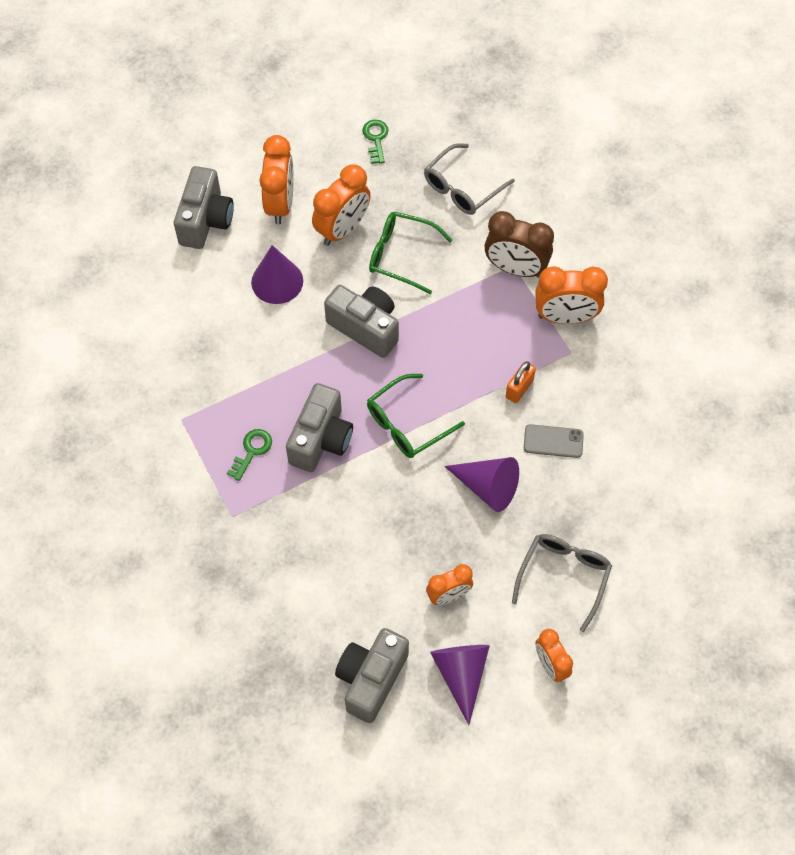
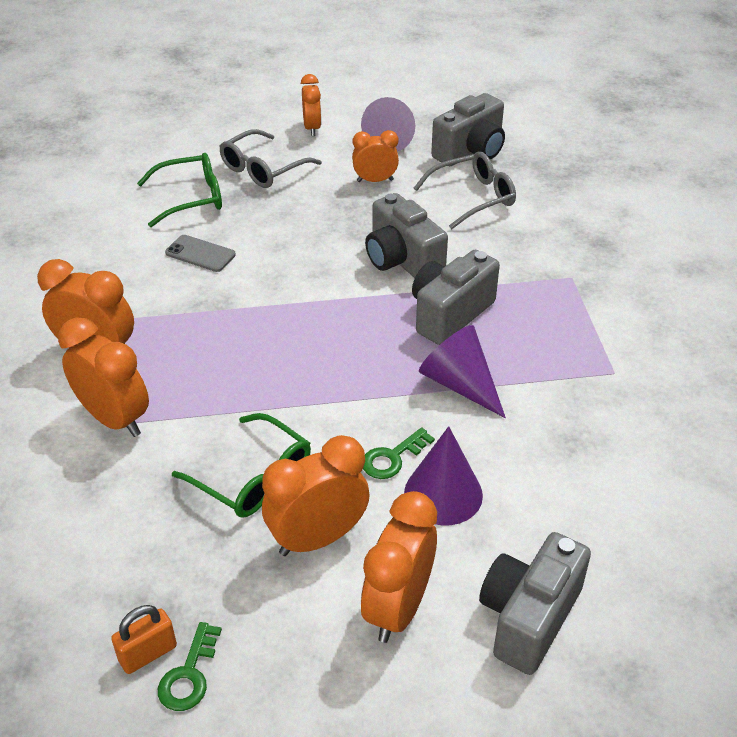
camera: 160 degrees left, 20 degrees down
green key [227,429,272,481] -> green key moved to [363,427,435,479]
grey camera [324,285,399,358] -> grey camera moved to [365,193,448,278]
green glasses [367,374,465,458] -> green glasses moved to [137,153,222,227]
grey glasses [424,143,515,215] -> grey glasses moved to [414,151,516,229]
purple cone [444,457,519,512] -> purple cone moved to [419,325,506,418]
brown clock [485,211,554,278] -> orange clock [58,317,149,437]
orange padlock [506,361,536,403] -> orange padlock moved to [111,605,177,674]

